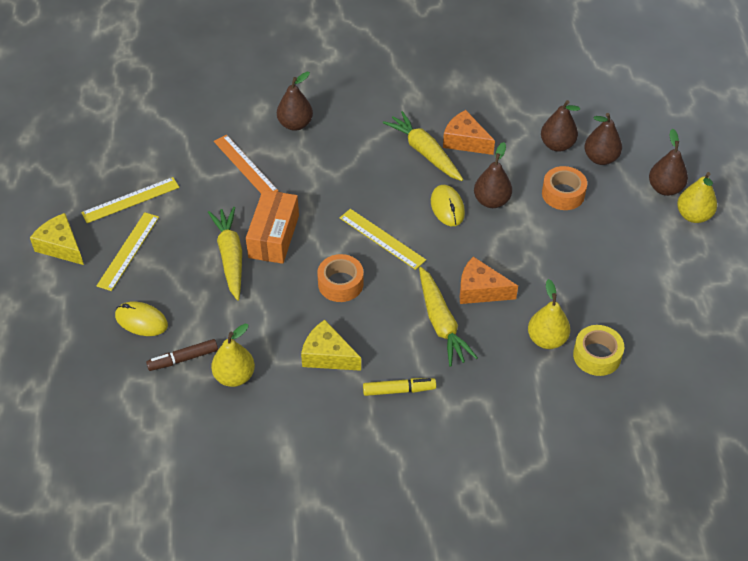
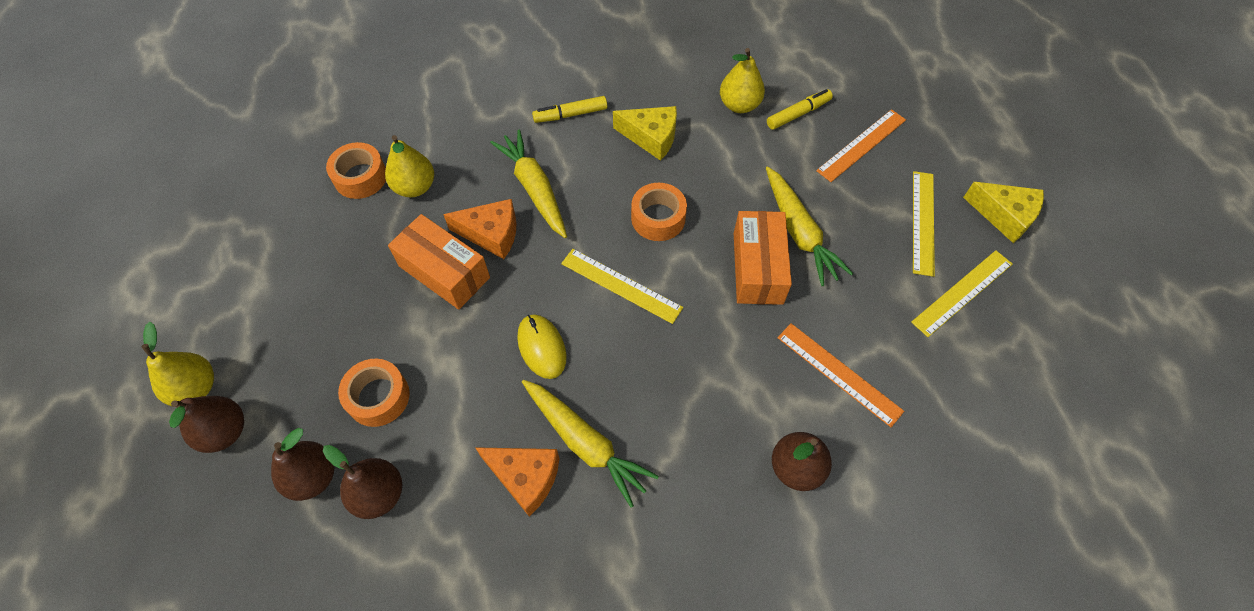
camera: 170 degrees right, 10 degrees up
yellow mouse [115,302,168,336] -> orange ruler [816,109,906,182]
brown marker [146,339,218,371] -> yellow marker [767,89,833,130]
brown pear [474,142,512,208] -> none
yellow tape [573,325,624,376] -> orange tape [326,142,386,199]
none -> orange box [388,214,490,309]

